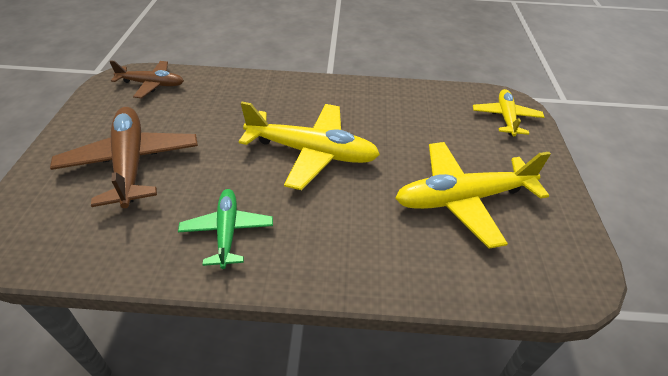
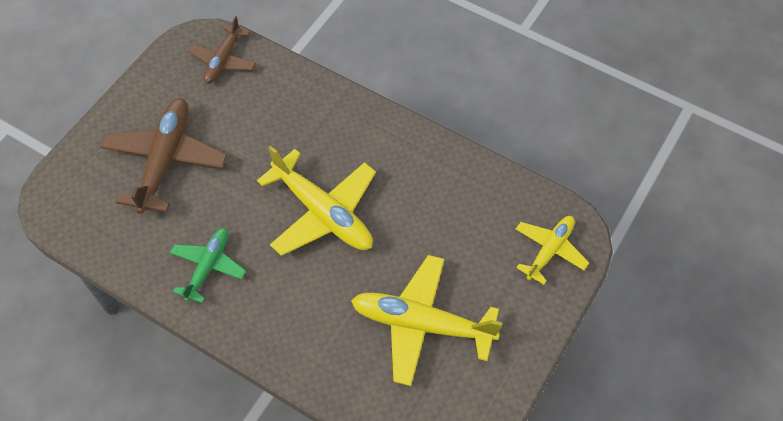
camera: 30 degrees right, 15 degrees up
brown plane [109,60,184,98] -> brown plane turned 75 degrees clockwise [188,16,256,84]

